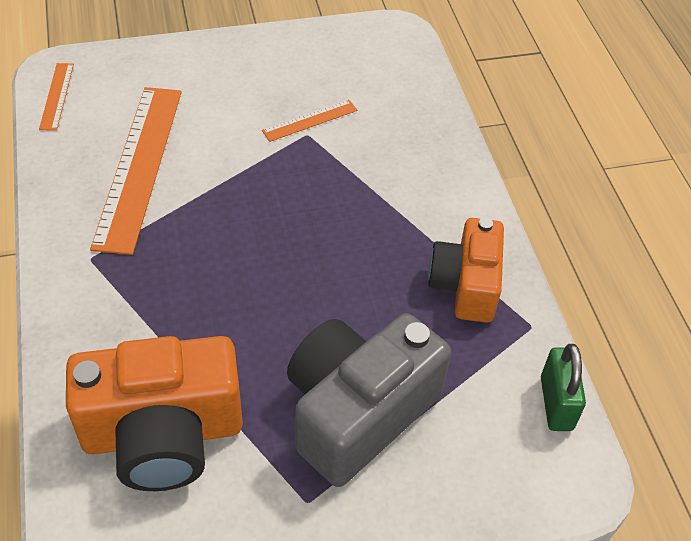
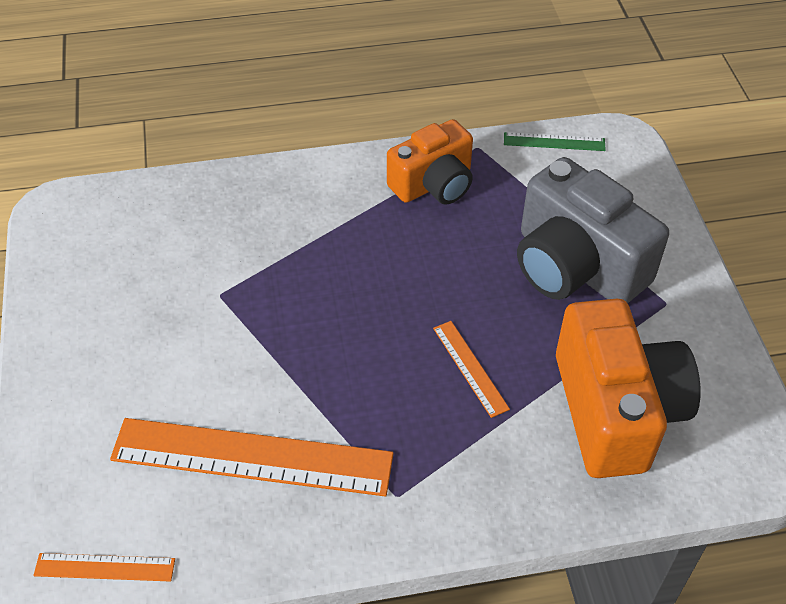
camera: 85 degrees left, 0 degrees up
orange ruler [262,100,357,142] -> orange ruler moved to [433,321,510,418]
orange camera [428,217,504,323] -> orange camera turned 45 degrees counterclockwise [387,119,473,205]
green padlock [541,344,586,431] -> green ruler [504,132,606,151]

